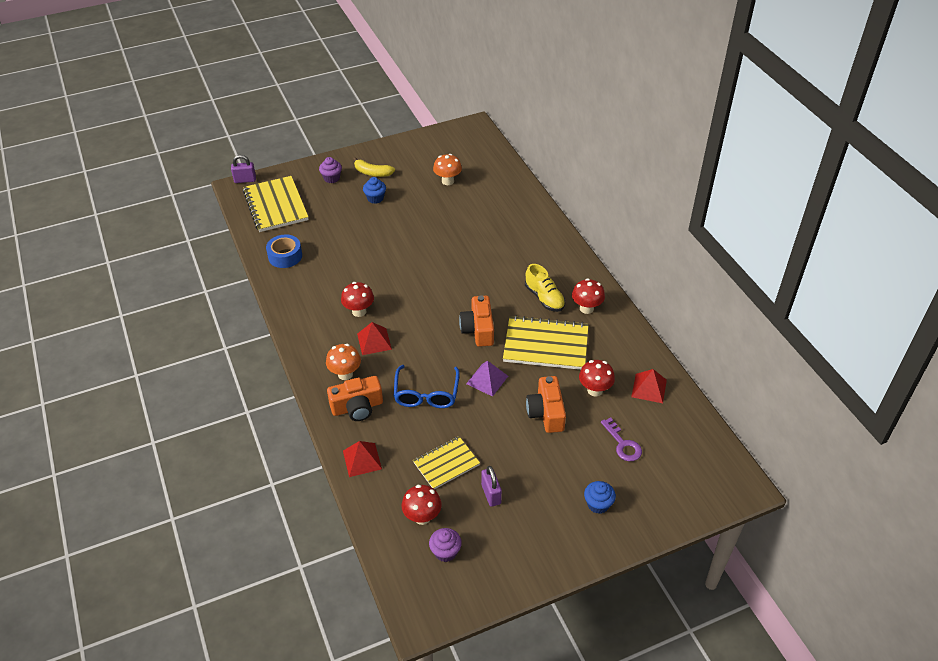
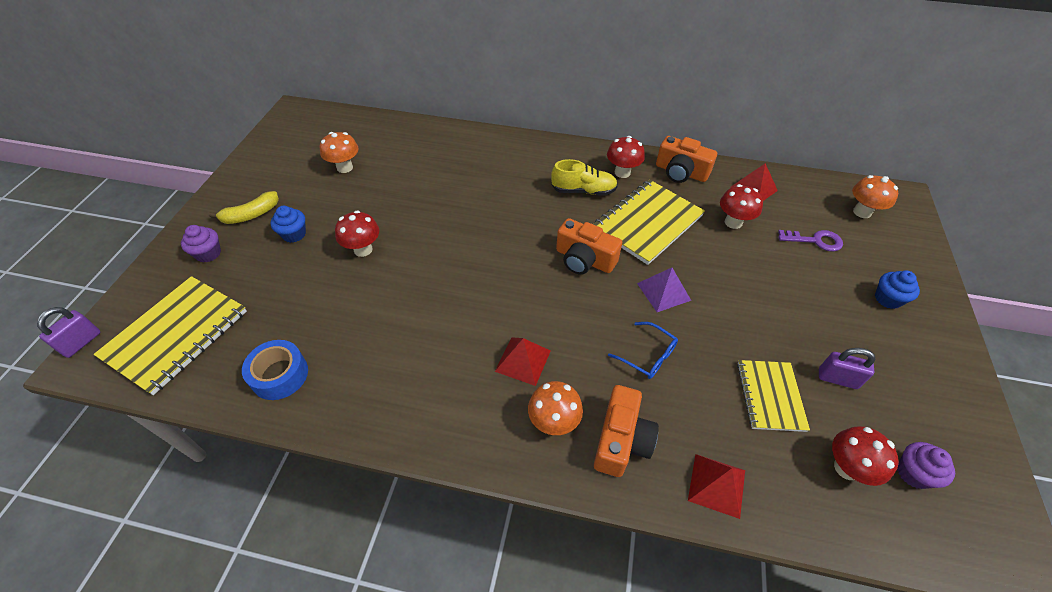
camera: 55 degrees left, 5 degrees up
yellow notebook [243,176,309,232] -> yellow notebook turned 75 degrees counterclockwise [93,276,247,395]
red mushroom [341,282,374,317] -> red mushroom moved to [335,210,379,257]
blue glasses [394,365,460,408] -> blue glasses [608,322,678,379], size x0.66
orange camera [526,376,566,433] -> orange camera moved to [656,136,717,183]
none -> orange mushroom [852,175,898,218]

